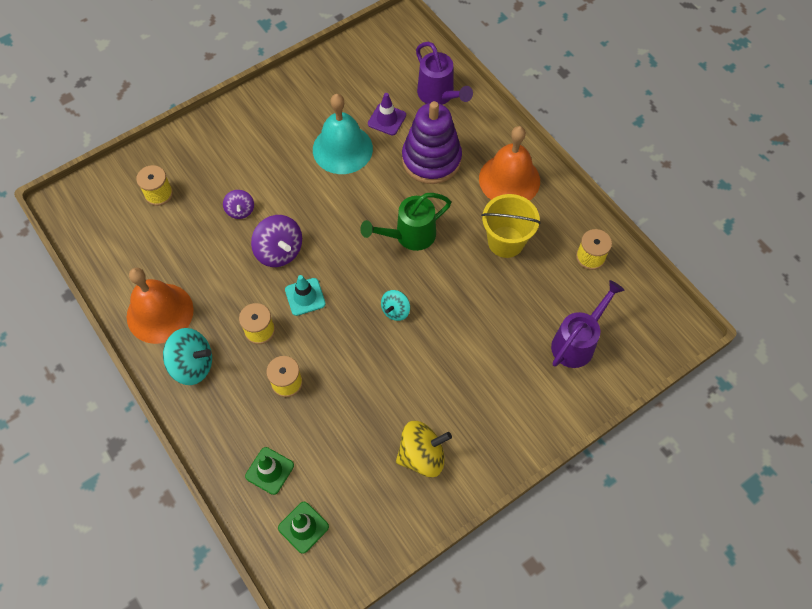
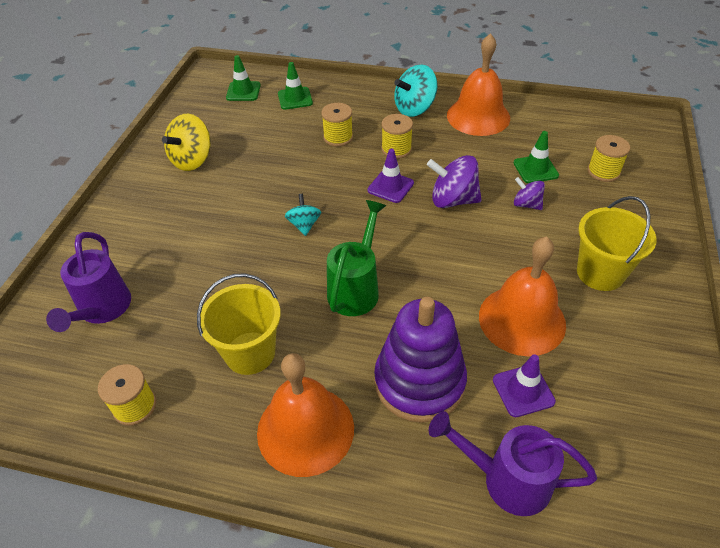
camera: 140 degrees right, 15 degrees down
turquoise traffic cone [285,275,326,316] -> purple traffic cone [367,149,414,203]
turquoise bell [313,94,373,174] -> orange bell [479,237,566,356]
none -> green traffic cone [514,131,559,183]
none -> yellow bucket [577,196,656,291]

